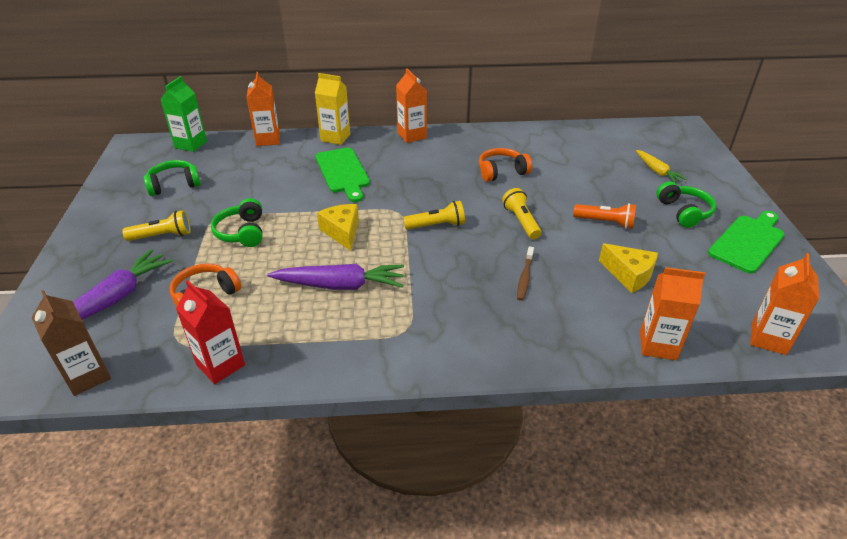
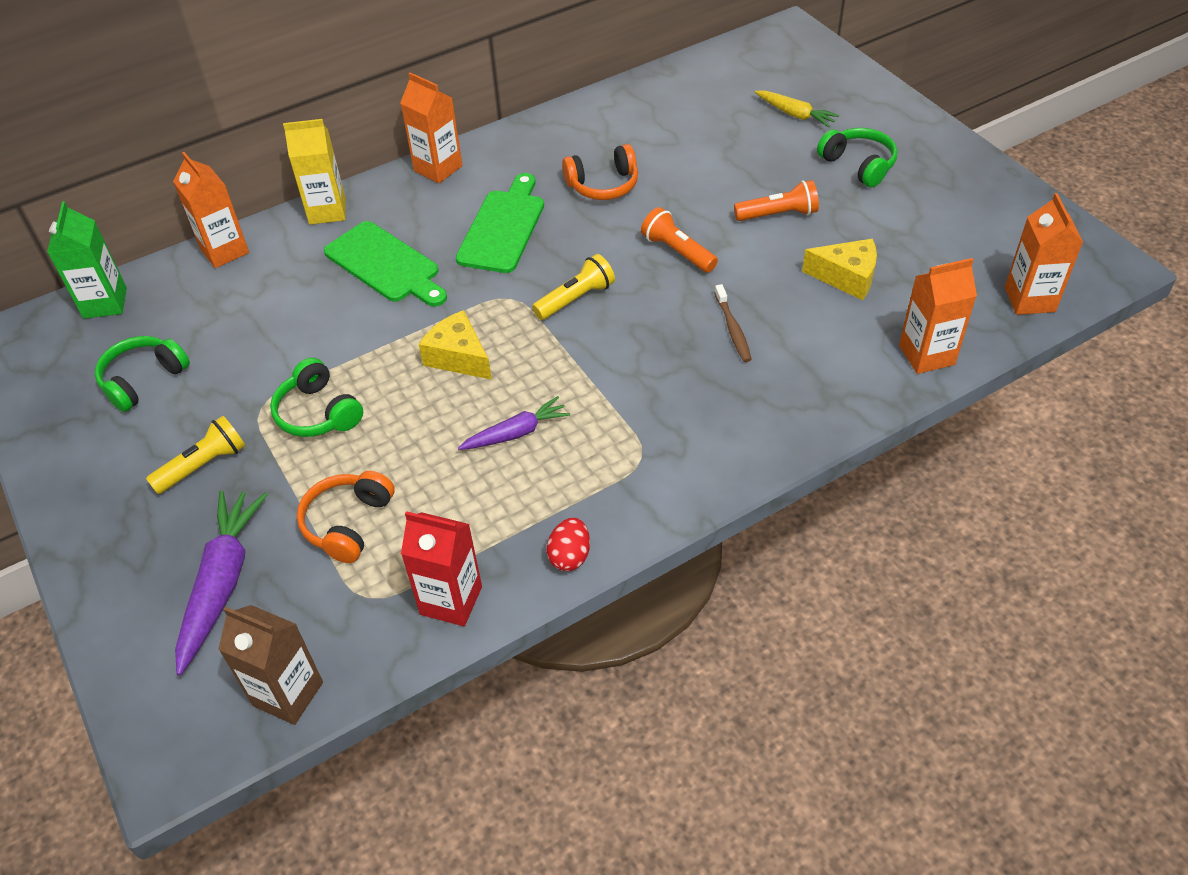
camera: 25 degrees left, 10 degrees up
purple carrot [267,264,404,290] -> purple carrot [458,396,570,450], size x0.61
orange headphones [479,148,532,182] -> orange headphones turned 150 degrees counterclockwise [562,144,638,200]
yellow flashlight [502,188,541,239] -> orange flashlight [641,207,718,273]
green cutting board [708,211,785,274] -> green cutting board moved to [456,173,544,273]
none -> red egg [547,518,590,571]

